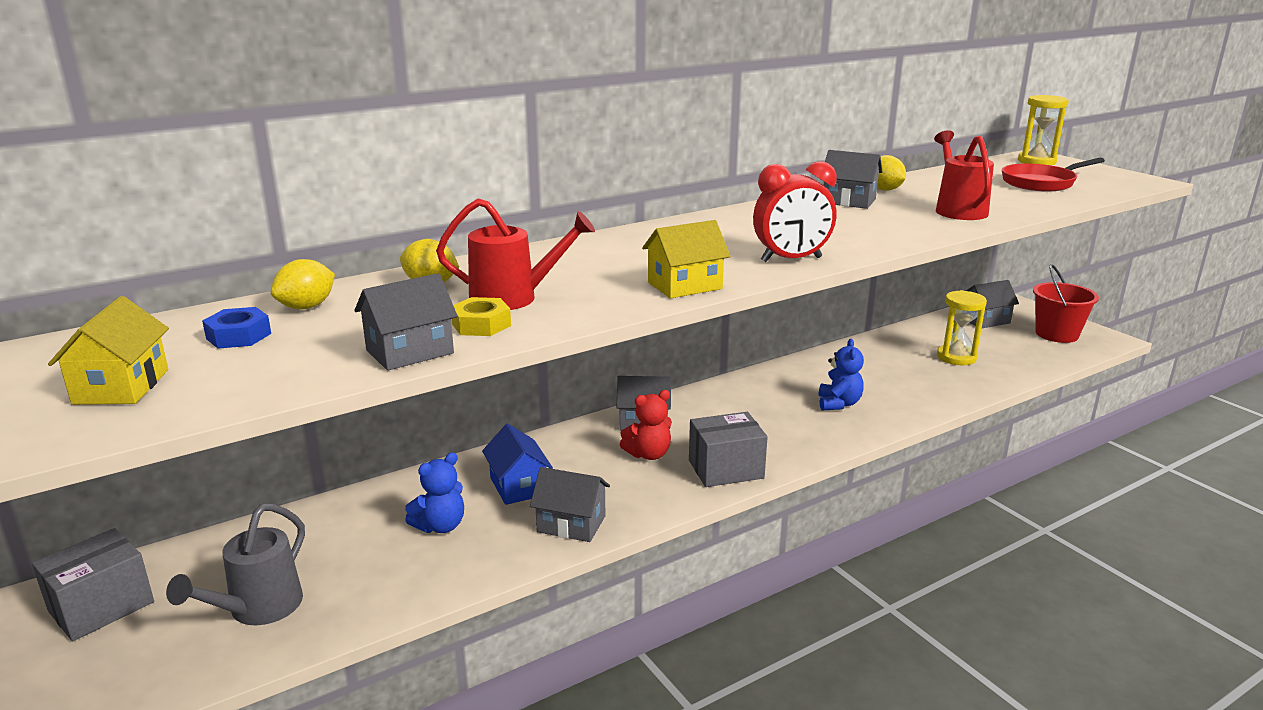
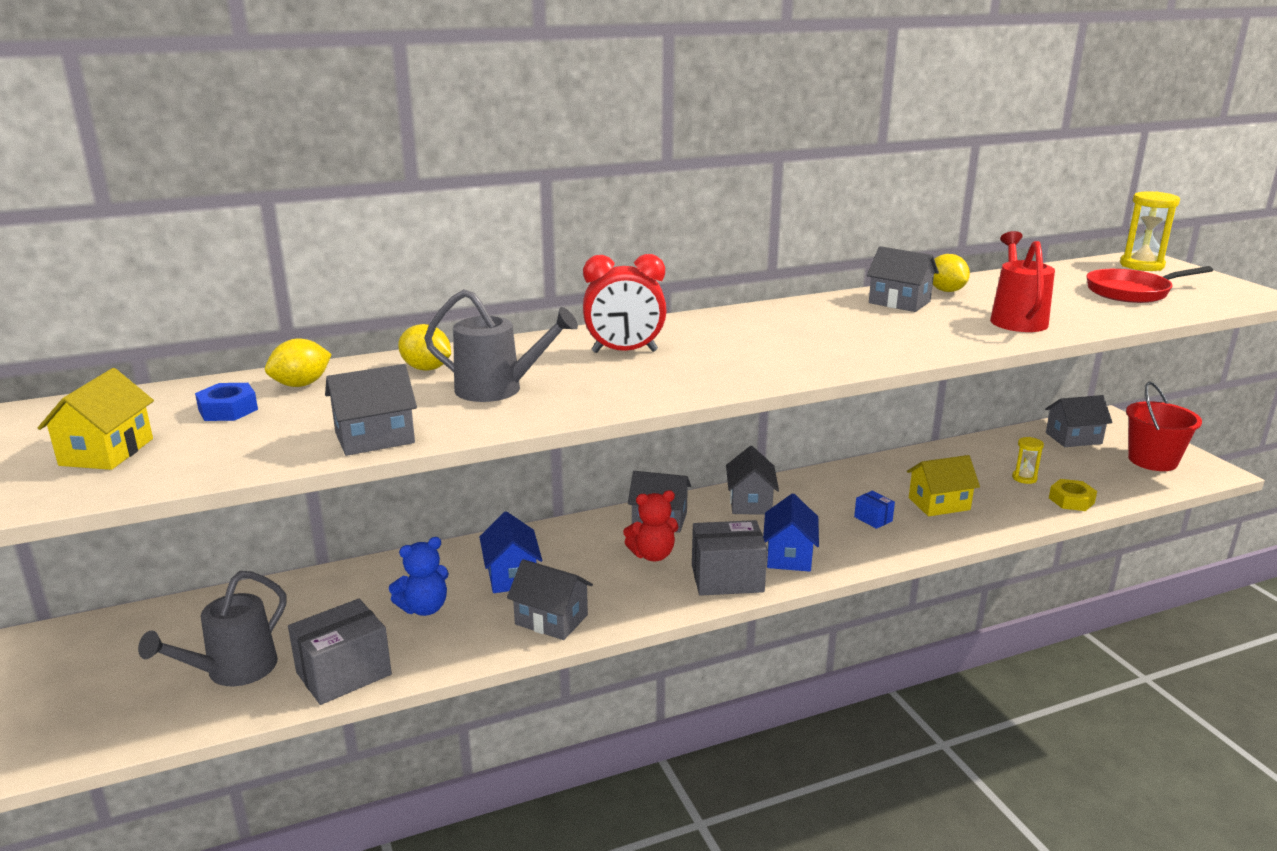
camera: 10 degrees right, 0 degrees up
grey box [32,528,154,641] -> grey box moved to [288,599,392,705]
red watering can [436,199,595,310] -> grey watering can [424,289,578,402]
yellow nut [452,297,511,336] -> yellow nut moved to [1049,479,1097,511]
yellow house [642,220,730,298] -> yellow house moved to [907,455,980,516]
red clock [753,161,837,262] -> red clock moved to [583,254,667,353]
blue teddy bear [819,339,864,410] -> blue box [854,491,895,529]
yellow hourglass [937,290,987,365] -> yellow hourglass [1012,437,1044,484], size x0.57
none -> grey house [726,446,779,515]
none -> blue house [763,493,819,572]

